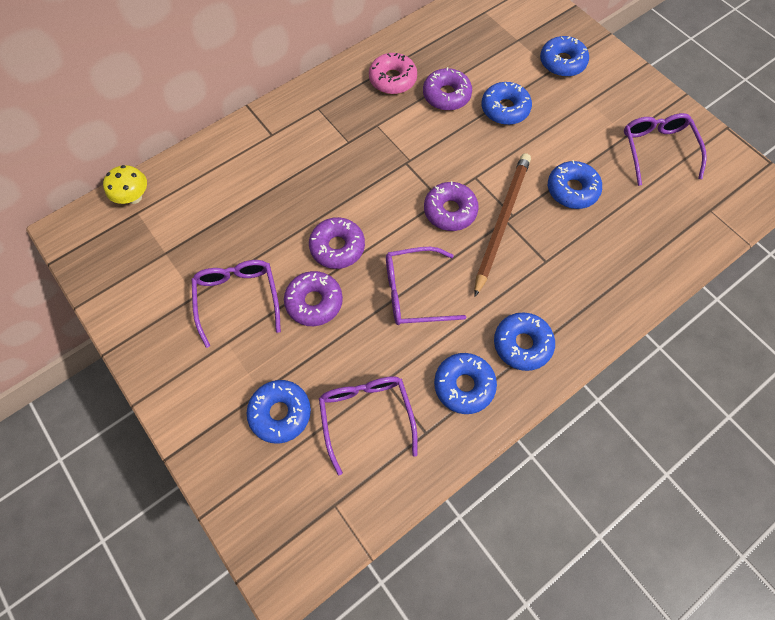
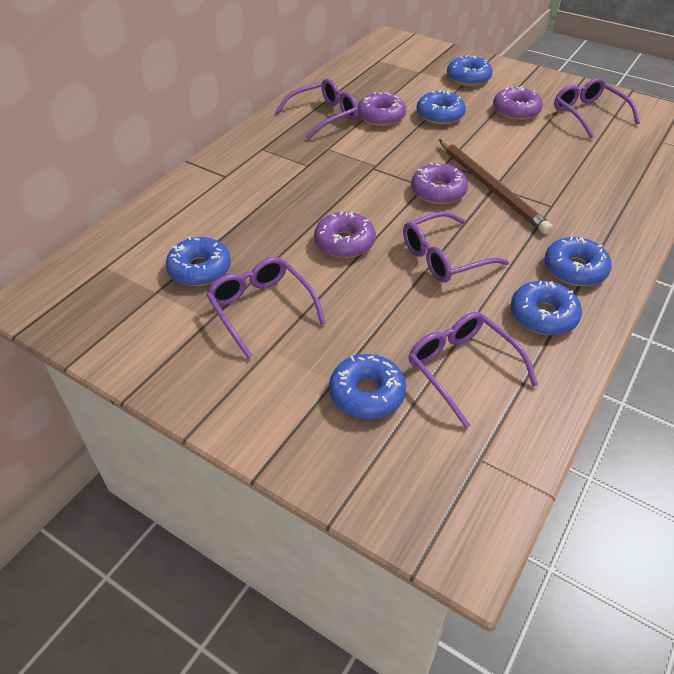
camera: 20 degrees left, 20 degrees down
yellow mushroom [103,165,147,204] -> none
purple donut [284,271,343,326] -> purple donut moved to [493,86,543,120]
pink donut [369,53,417,94] -> purple glasses [275,79,358,140]
brown pencil [474,153,531,297] -> brown pencil turned 150 degrees clockwise [439,139,553,234]
blue donut [548,160,602,209] -> blue donut moved to [166,237,231,286]

